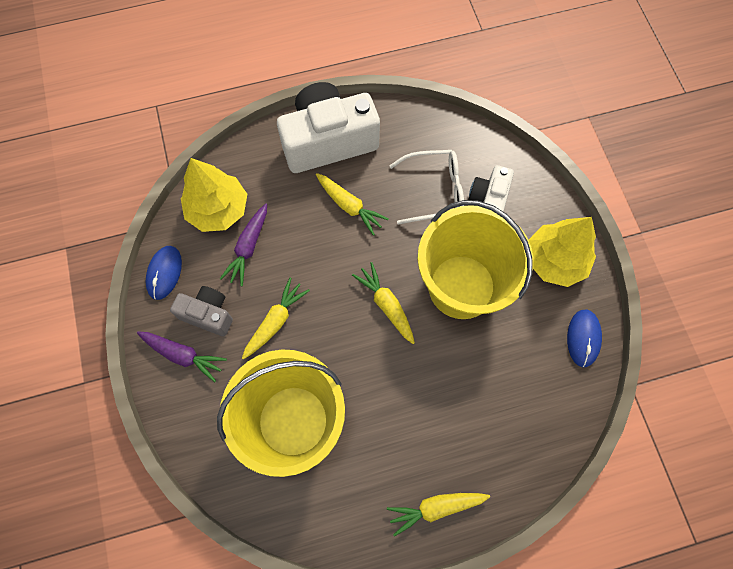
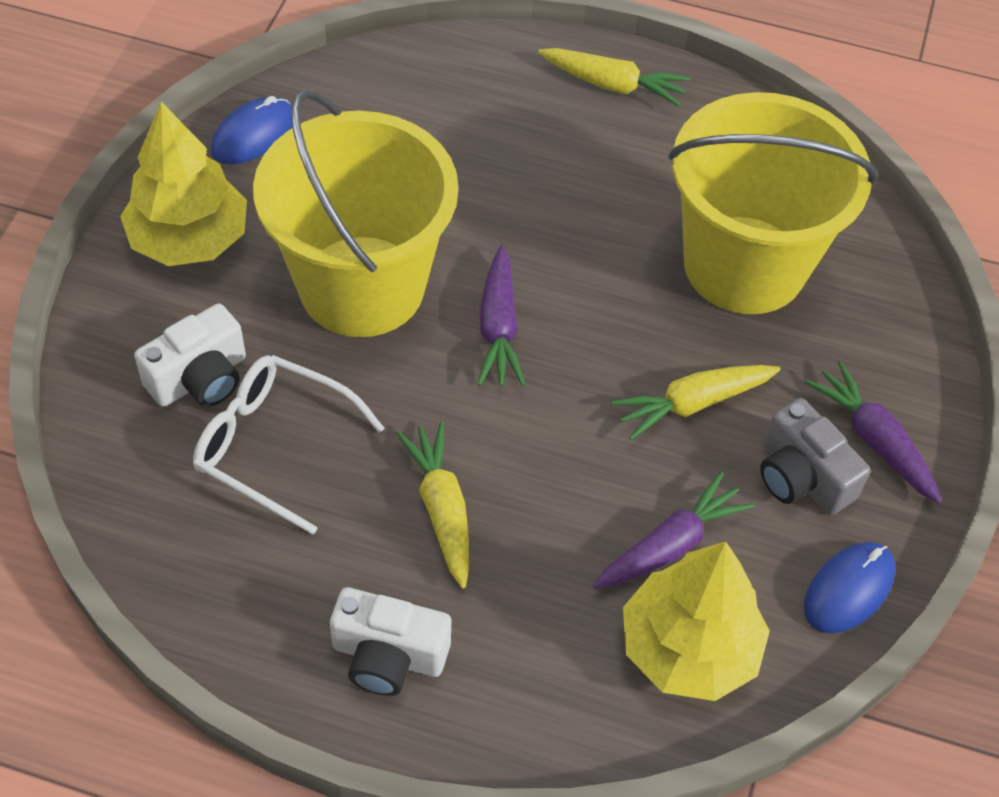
camera: 150 degrees left, 15 degrees down
white camera [277,82,380,173] -> white camera [330,587,451,696], size x0.53
yellow carrot [352,262,415,344] -> purple carrot [477,245,526,386]

